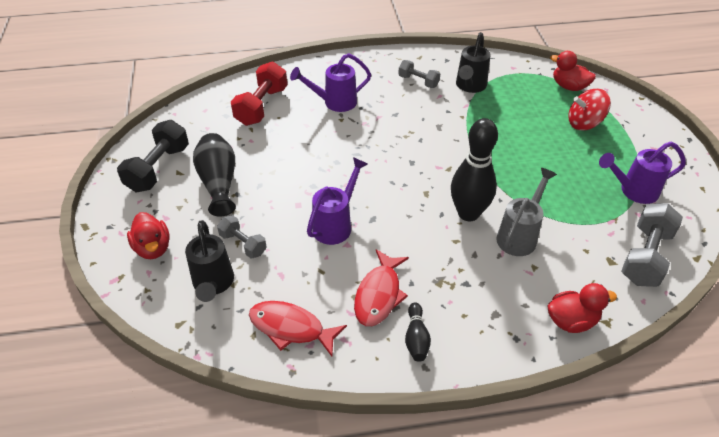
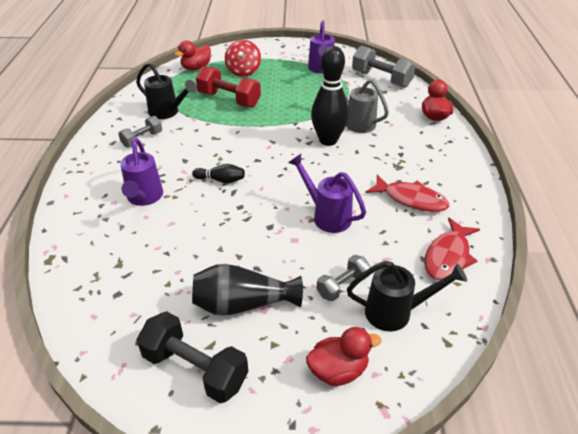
camera: 80 degrees left, 5 degrees down
red dumbbell [231,62,287,126] -> red dumbbell moved to [196,66,261,107]
black bowling pin [405,302,431,362] -> black bowling pin moved to [192,164,245,183]

